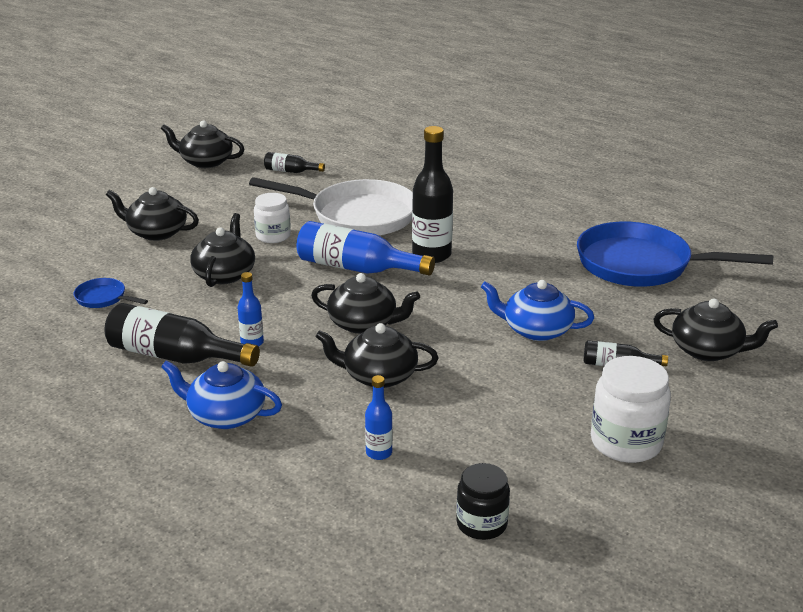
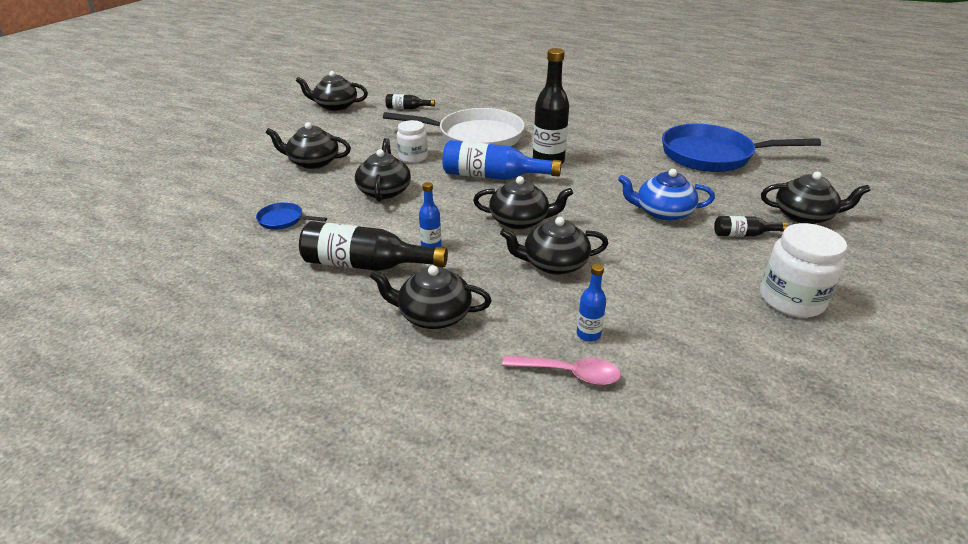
camera: 10 degrees left, 5 degrees up
blue teapot [161,360,282,429] -> black teapot [370,265,492,329]
black jar [456,463,510,540] -> none
none -> pink spoon [502,355,621,385]

